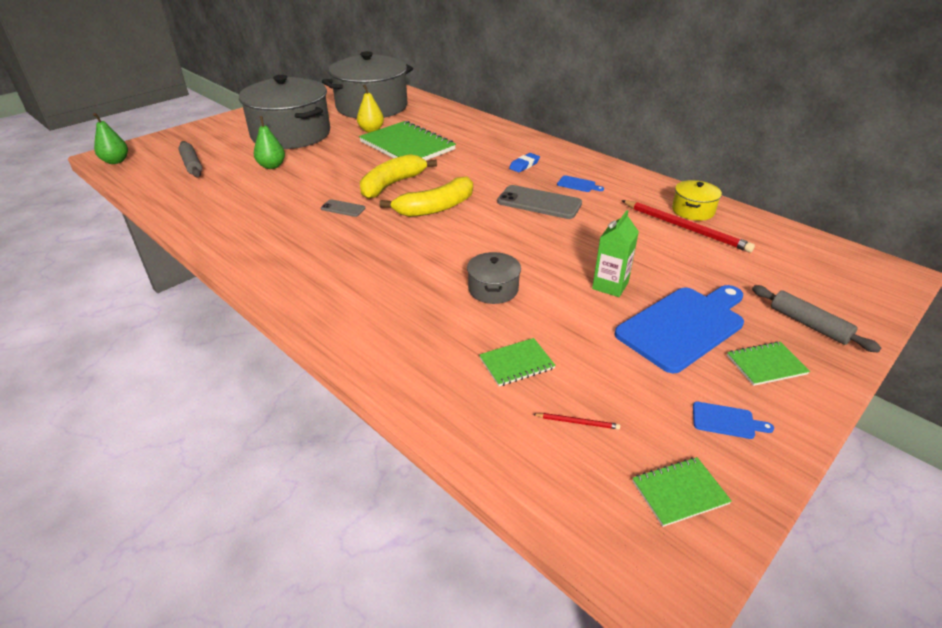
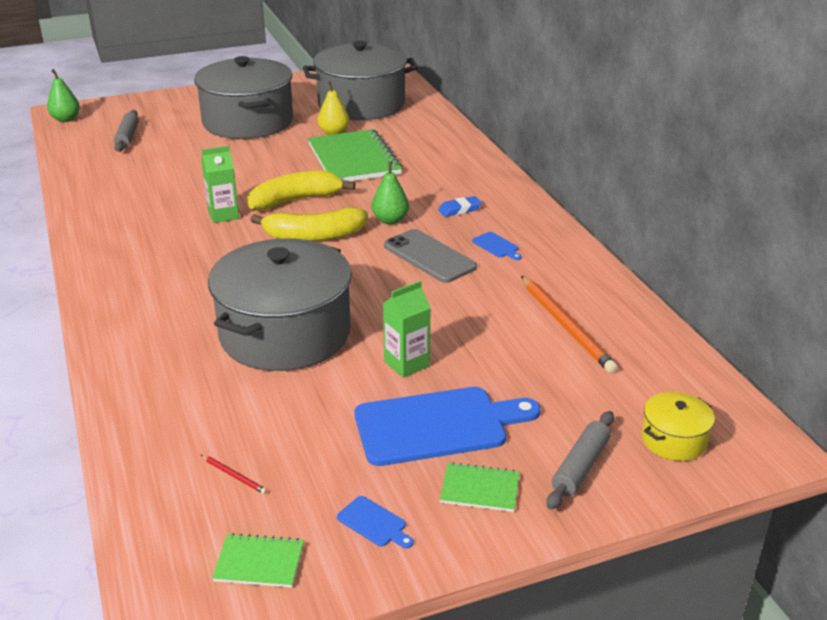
camera: 25 degrees right, 5 degrees down
green pear [254,116,285,169] -> green pear moved to [372,161,409,224]
grey phone [321,199,366,217] -> green carton [201,146,239,223]
grey pot [467,252,521,304] -> grey pot [208,238,352,371], size x2.34
green notebook [479,338,556,386] -> none
red pencil [621,200,755,253] -> orange pencil [521,276,618,373]
yellow pot [672,180,722,221] -> yellow pot moved to [642,392,715,461]
grey rolling pin [752,285,881,352] -> grey rolling pin turned 45 degrees clockwise [547,411,614,510]

